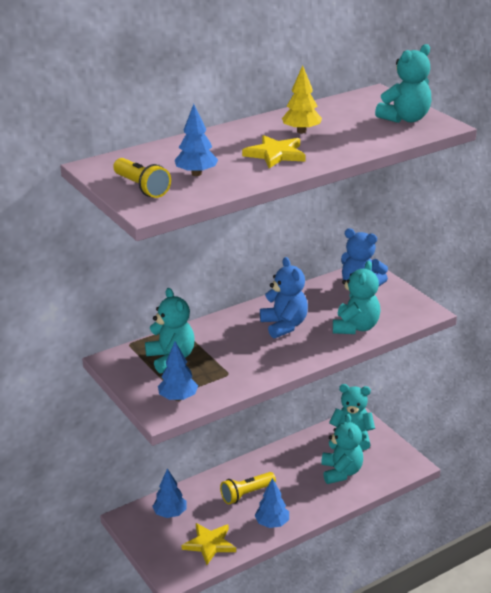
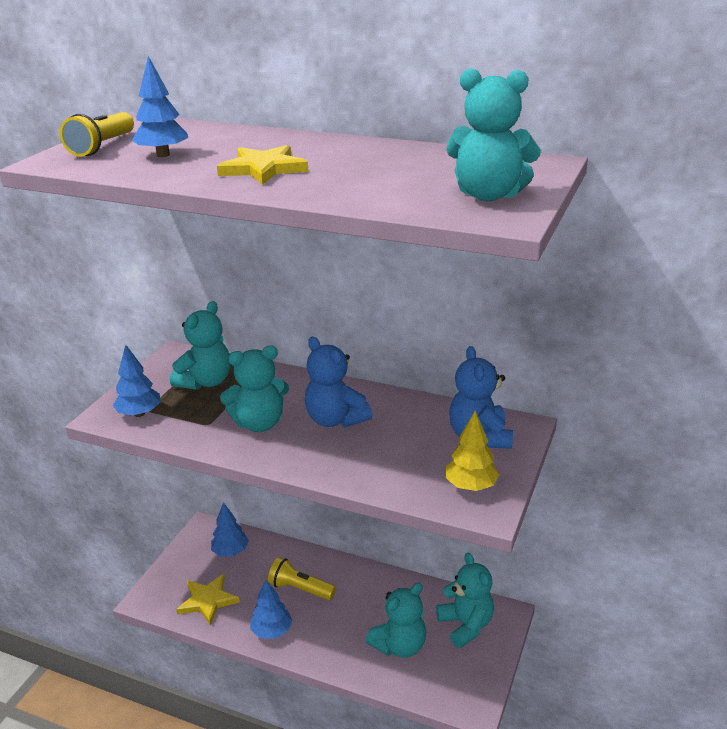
camera: 55 degrees right, 0 degrees up
blue teddy bear [260,257,308,338] -> blue teddy bear turned 105 degrees clockwise [305,337,372,428]
yellow tree [282,65,322,133] -> yellow tree moved to [445,411,499,491]
turquoise teddy bear [333,261,381,334] -> turquoise teddy bear moved to [220,345,289,432]

